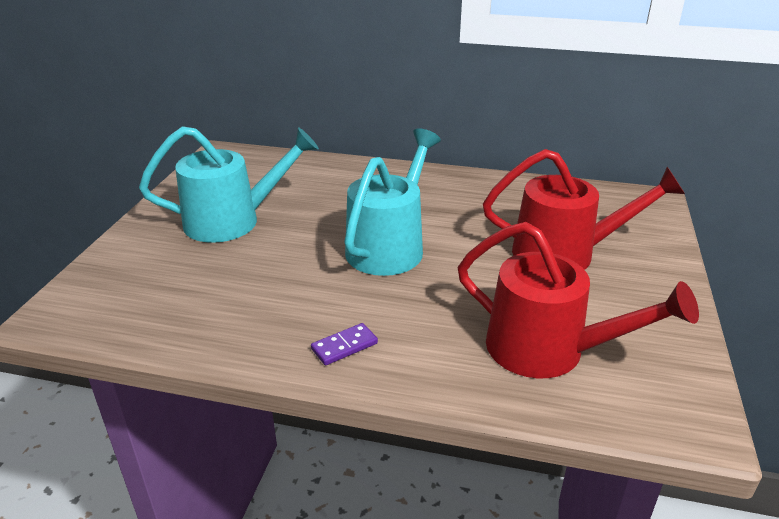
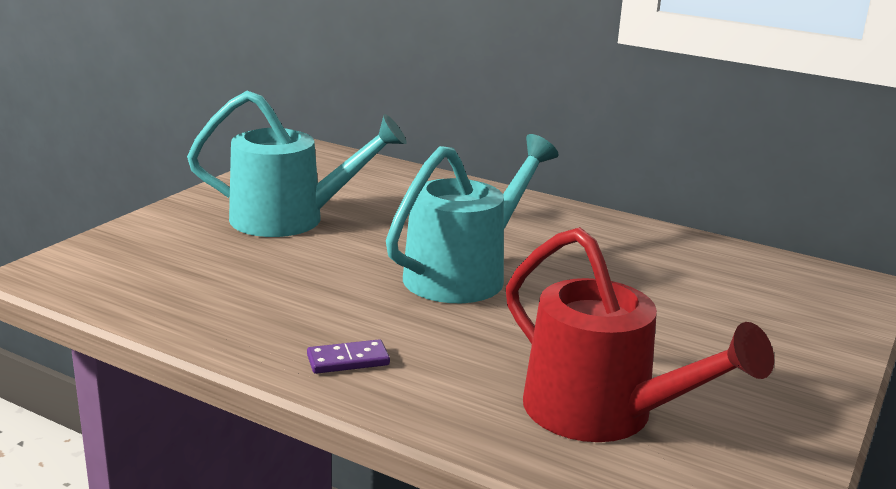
camera: 15 degrees right, 10 degrees down
red watering can [483,149,685,270] -> none

